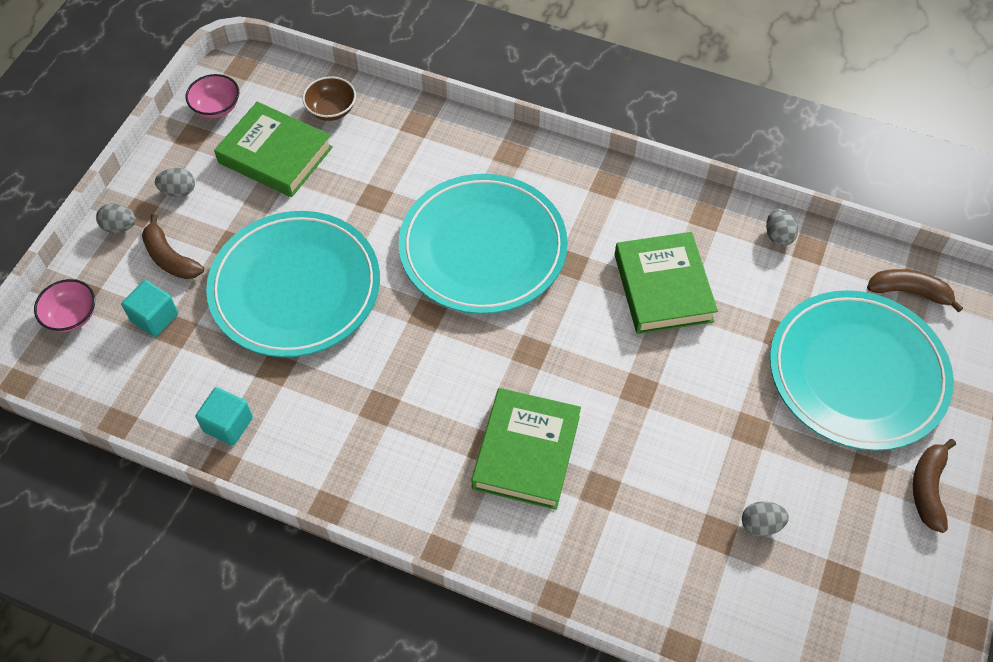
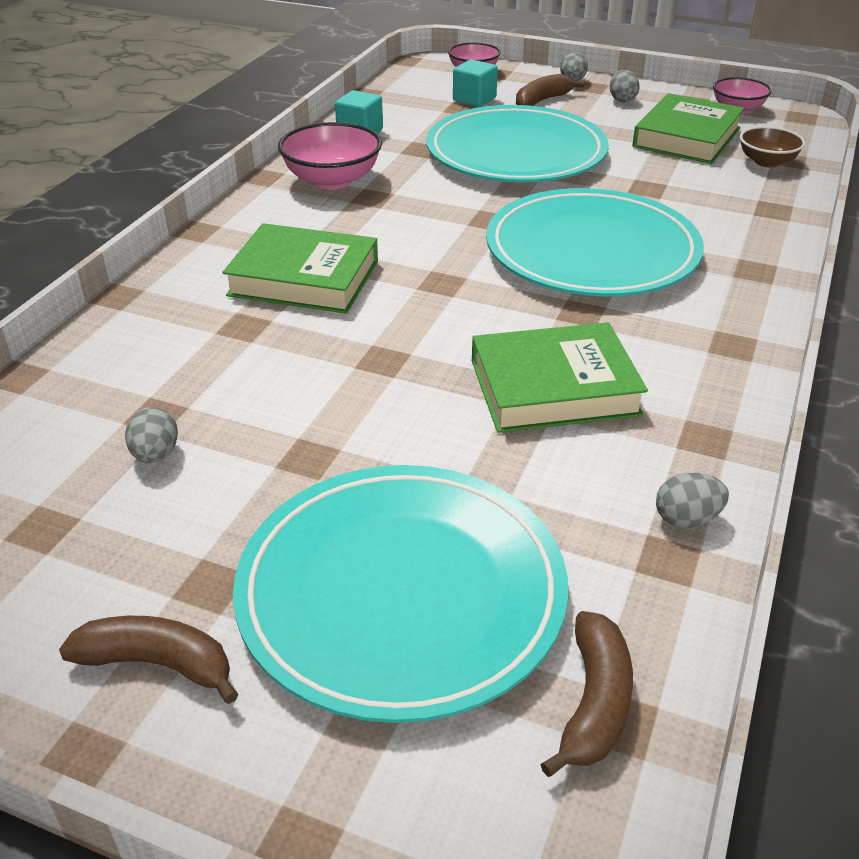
camera: 90 degrees right, 20 degrees down
none -> pink bowl [278,122,382,189]

